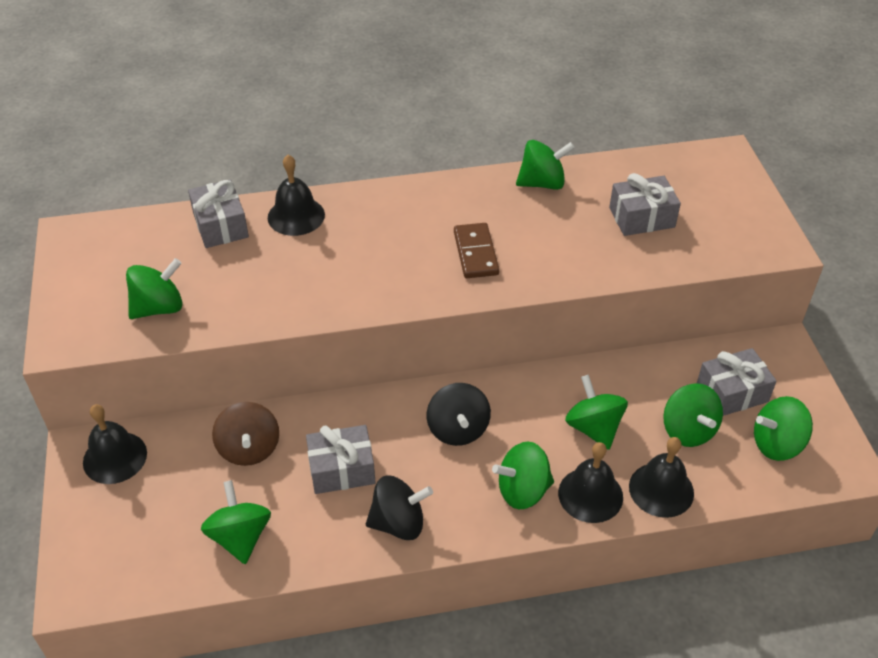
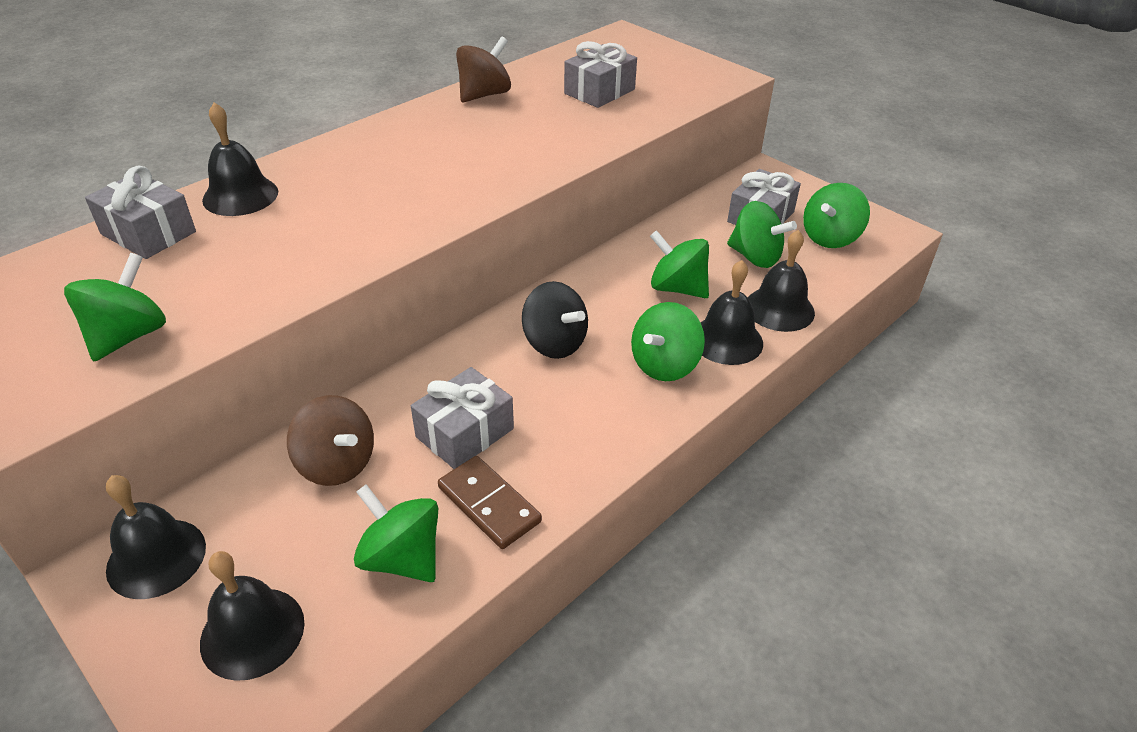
camera: 35 degrees left, 5 degrees down
black spinning top [366,476,433,540] -> none
brown domino [454,223,499,278] -> brown domino moved to [438,456,542,549]
green spinning top [516,140,575,190] -> brown spinning top [456,37,511,102]
none -> black bell [200,551,305,681]

